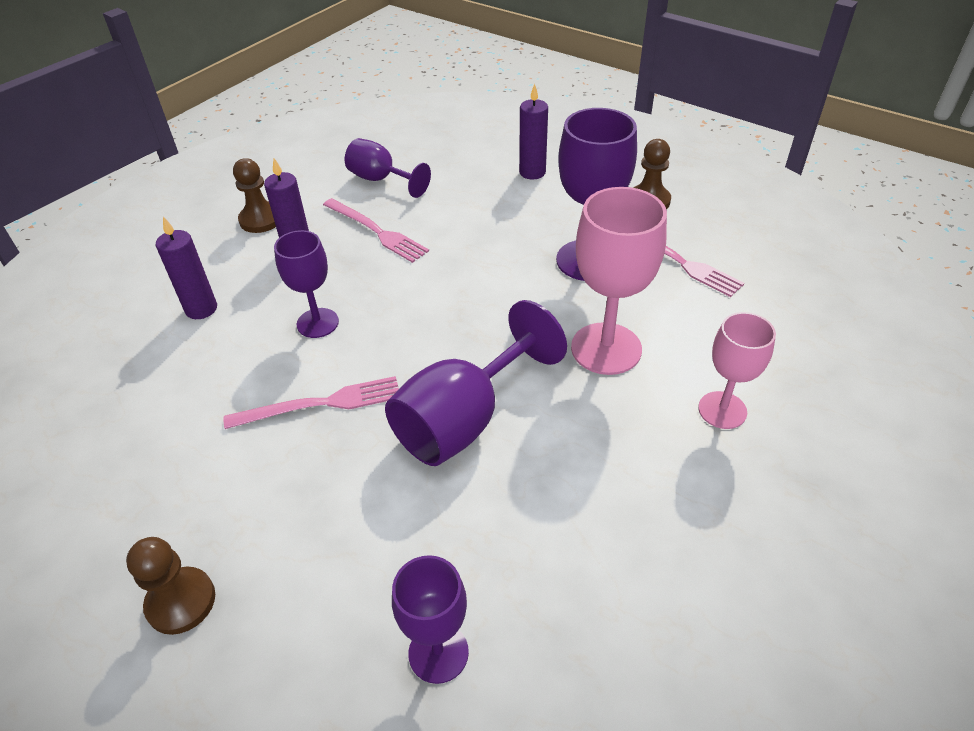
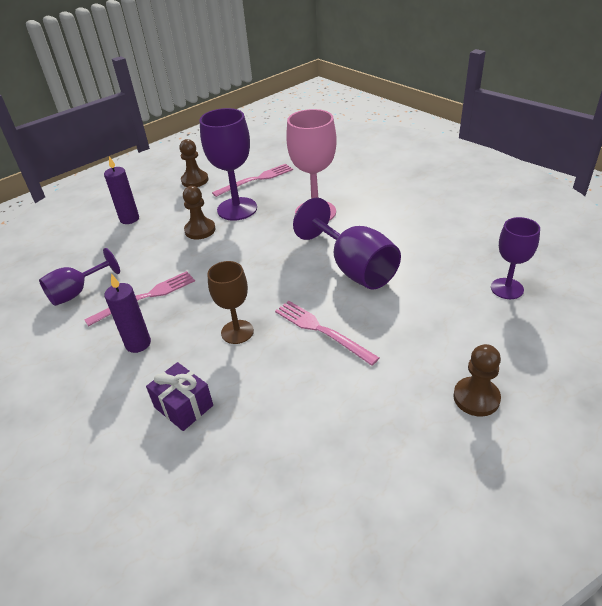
camera: 75 degrees left, 5 degrees down
purple candle [156,217,217,319] -> purple gift [146,362,213,431]
pink fork [224,376,399,429] -> pink fork turned 45 degrees counterclockwise [275,301,379,366]
brown pawn [233,158,276,233] -> brown pawn moved to [183,186,215,239]
purple goblet [274,230,339,338] -> brown goblet [207,261,254,344]
pink goblet [698,312,776,429] -> none

